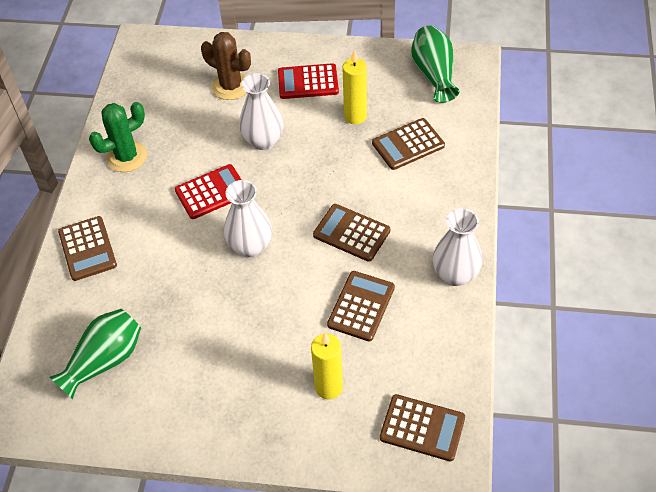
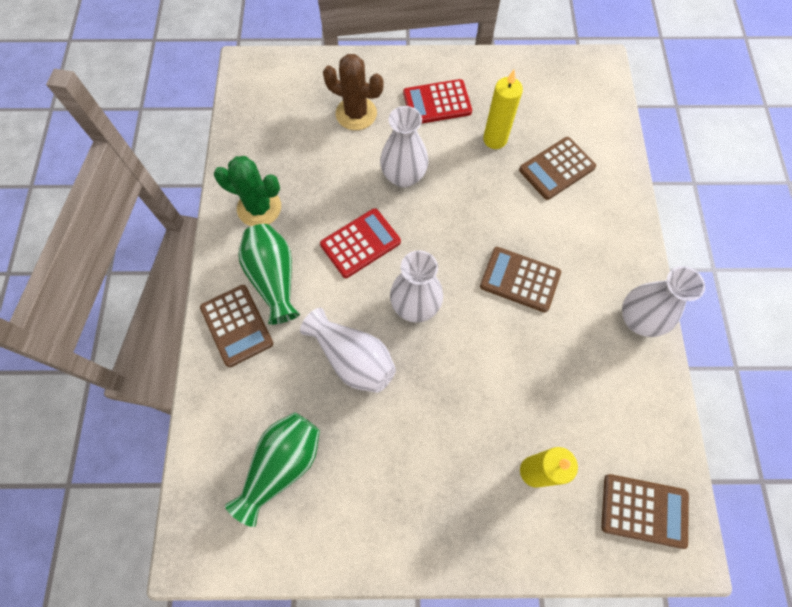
camera: 10 degrees left, 15 degrees up
green cactus [89,102,147,172] -> green cactus turned 60 degrees clockwise [214,156,281,226]
brown calculator [327,271,395,341] -> none
green vase [411,26,460,103] -> green vase moved to [238,224,300,325]
none -> white vase [300,308,396,393]

